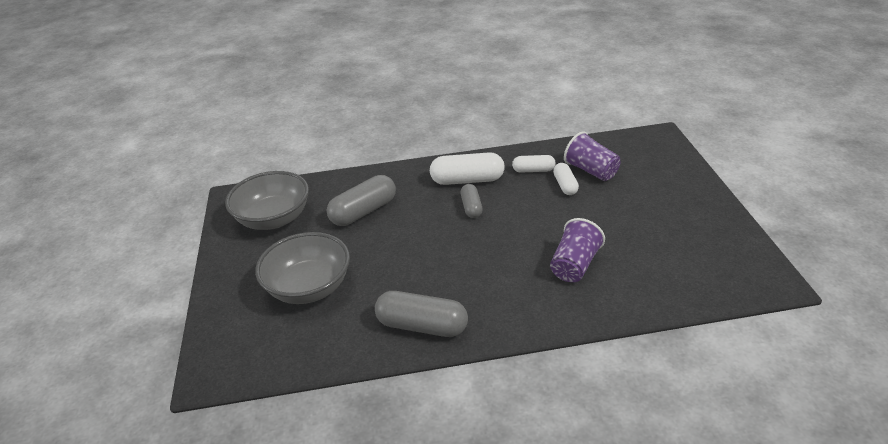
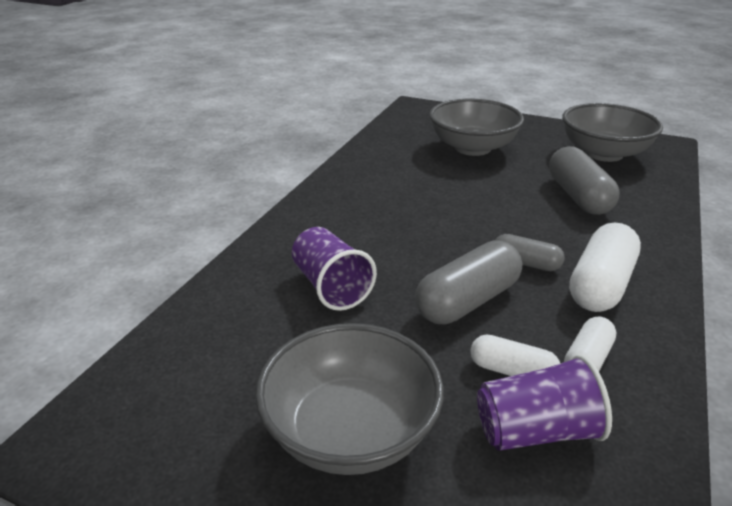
camera: 120 degrees right, 5 degrees down
grey capsule [375,291,468,337] -> grey capsule moved to [415,240,522,325]
none -> grey bowl [255,323,444,475]

